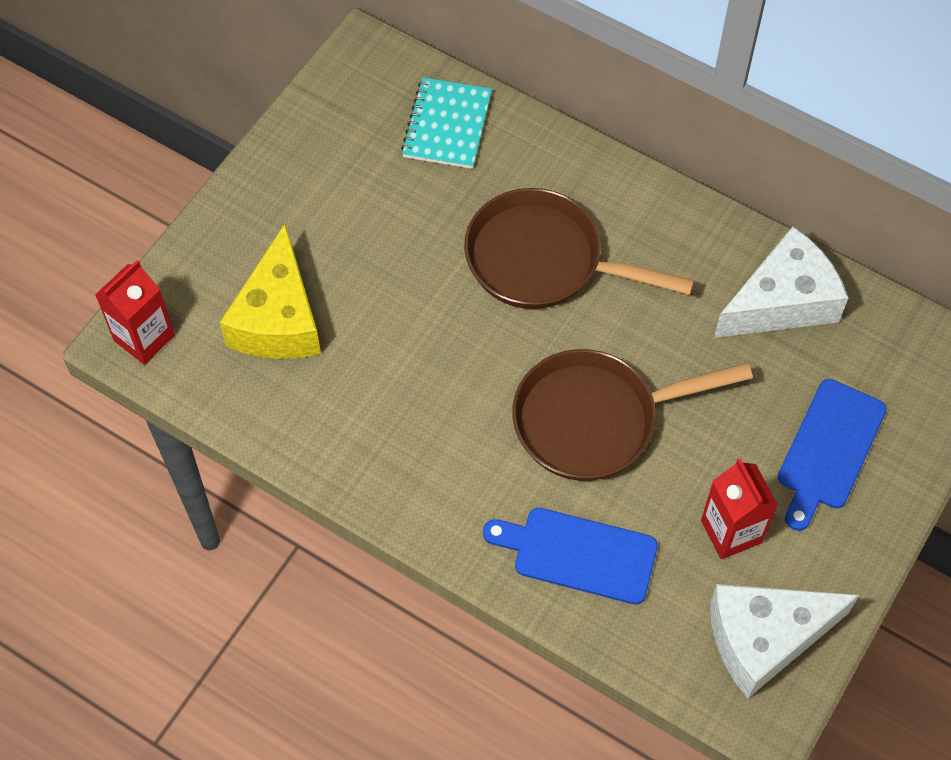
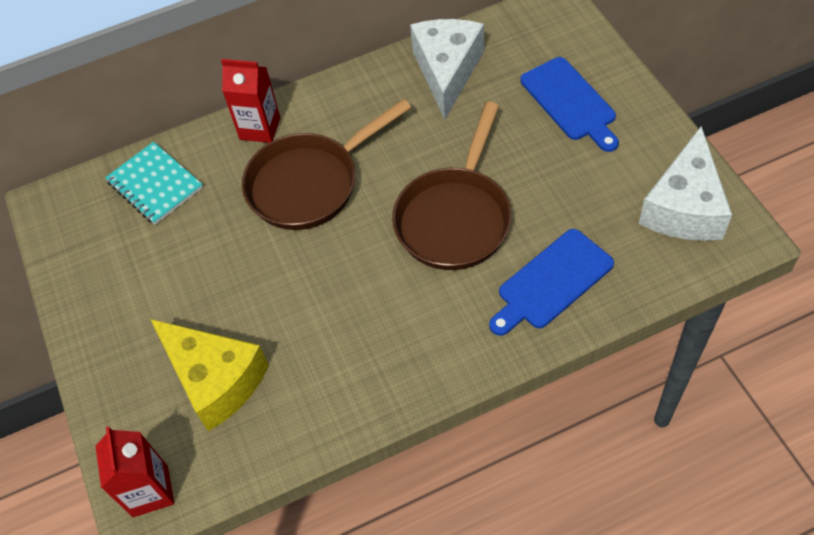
camera: 50 degrees left, 5 degrees down
red carton [701,459,778,559] -> red carton moved to [221,59,280,143]

